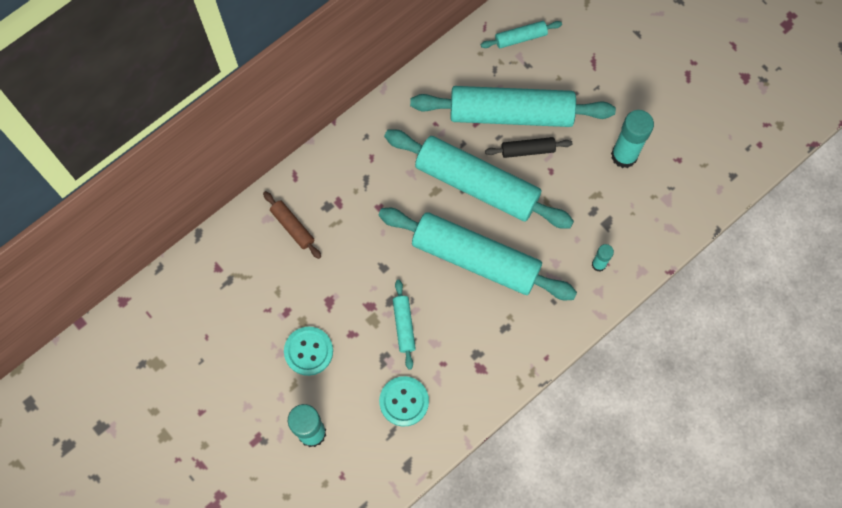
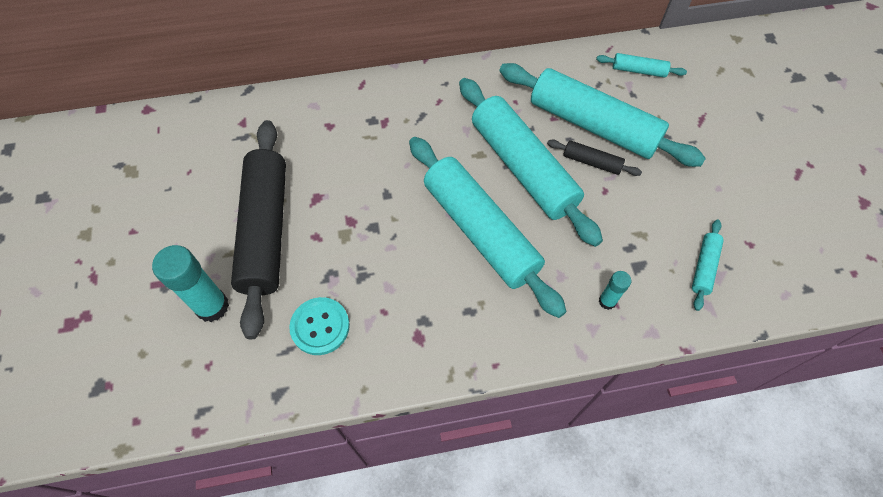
camera: 30 degrees right, 10 degrees down
brown rolling pin [263,191,321,259] -> none
turquoise button [284,327,333,376] -> black rolling pin [231,120,286,339]
turquoise rolling pin [393,280,416,370] -> turquoise rolling pin moved to [692,219,724,311]
turquoise glue stick [611,110,654,168] -> none

